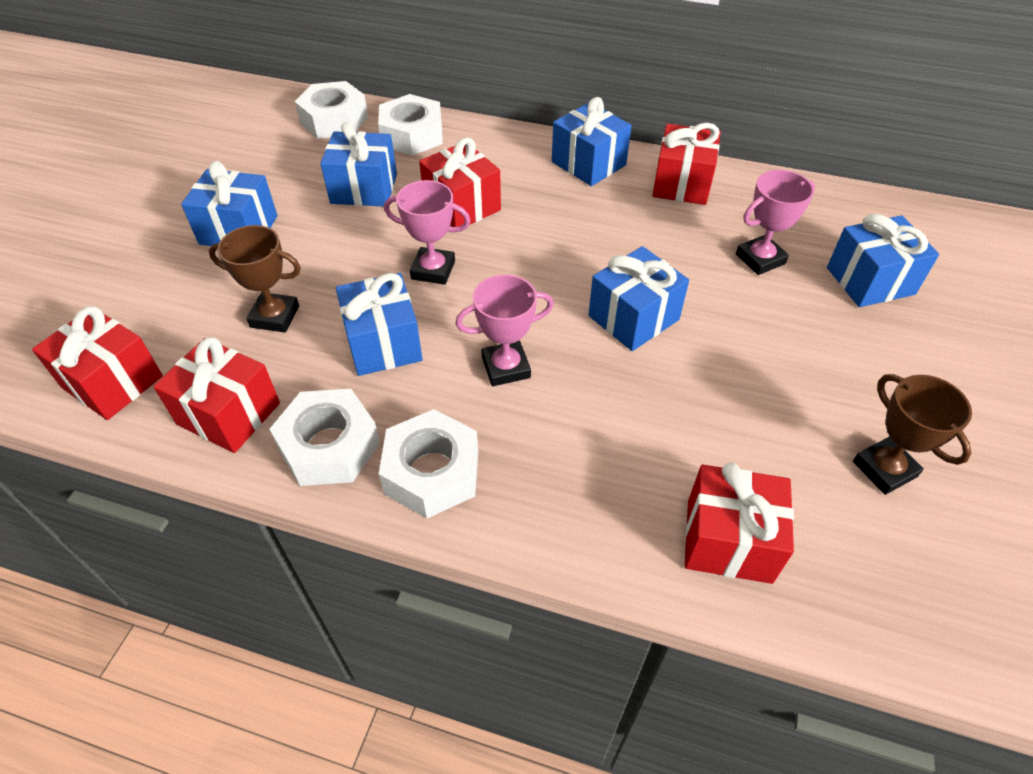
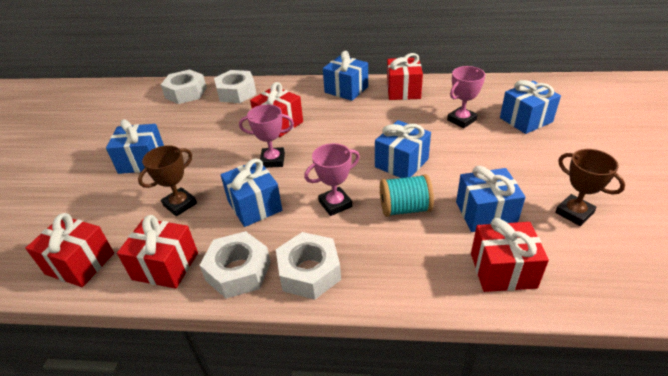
camera: 10 degrees left, 10 degrees down
brown trophy [209,225,301,333] -> brown trophy turned 45 degrees counterclockwise [138,145,197,216]
blue gift [320,122,397,206] -> blue gift moved to [456,166,525,232]
none -> turquoise spool [380,174,434,217]

